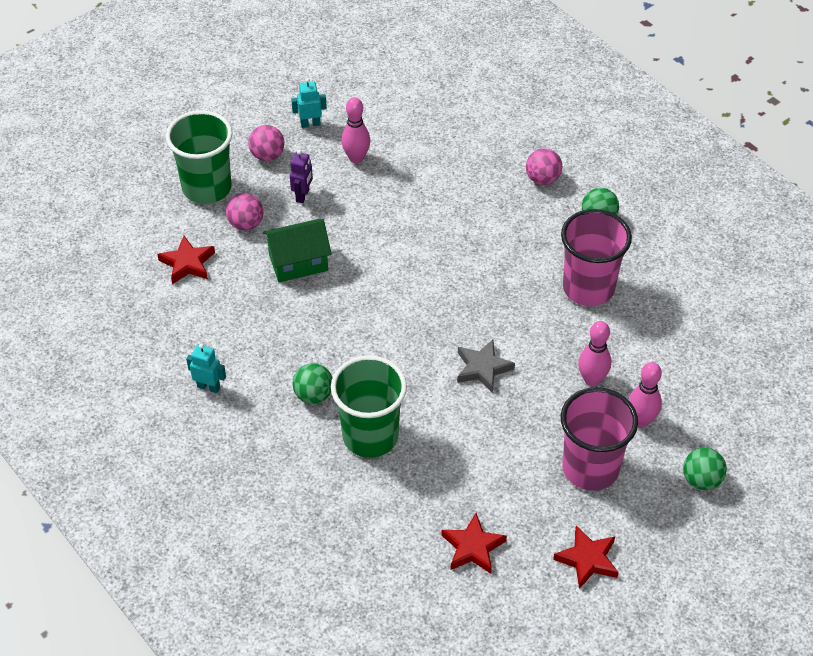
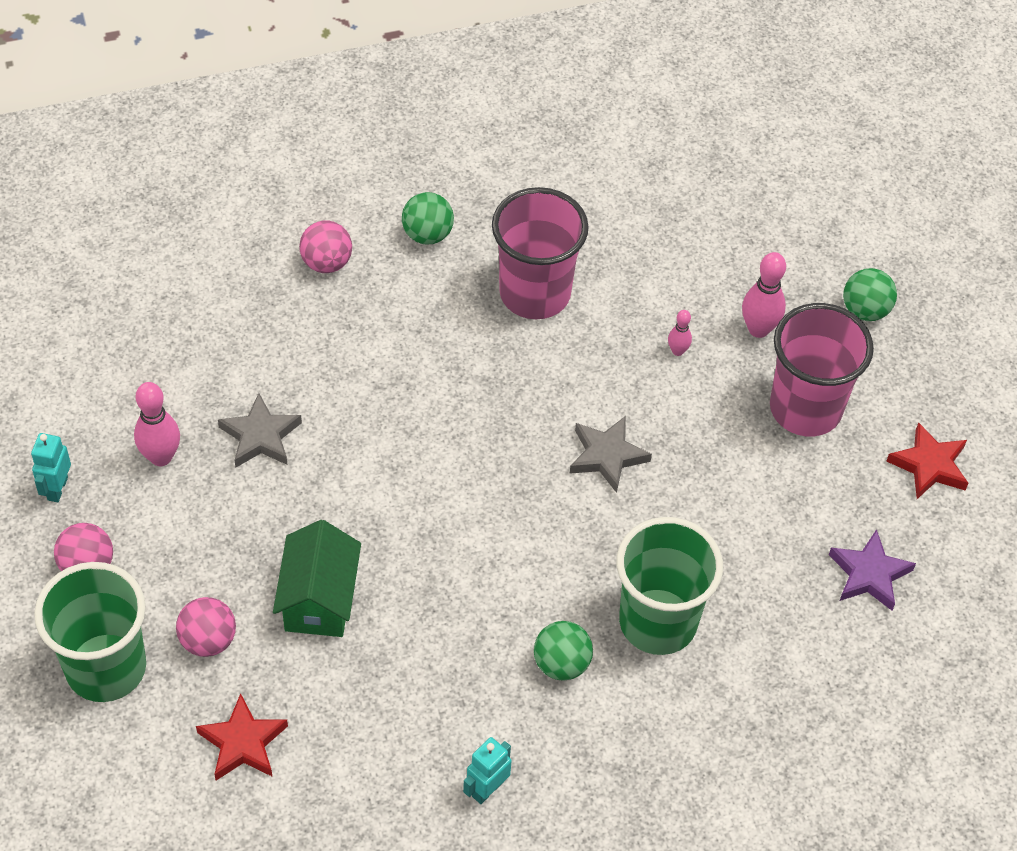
camera: 70 degrees left, 5 degrees up
purple robot [290,150,313,203] -> none
red star [441,513,507,574] -> purple star [829,529,916,611]
pink bowling pin [578,321,611,386] -> pink bowling pin [668,310,692,356], size x0.55
none -> grey star [218,393,302,467]

